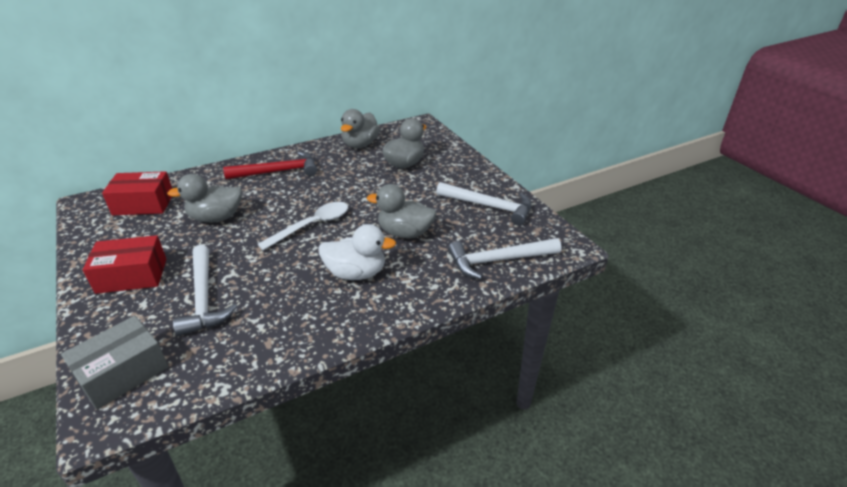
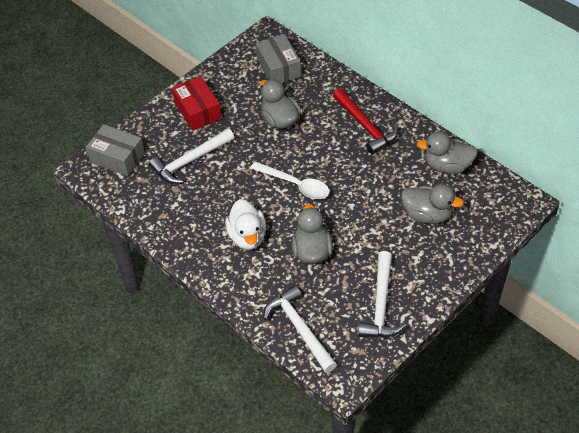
camera: 75 degrees right, 15 degrees up
red box [102,171,172,215] -> grey box [256,34,301,83]

